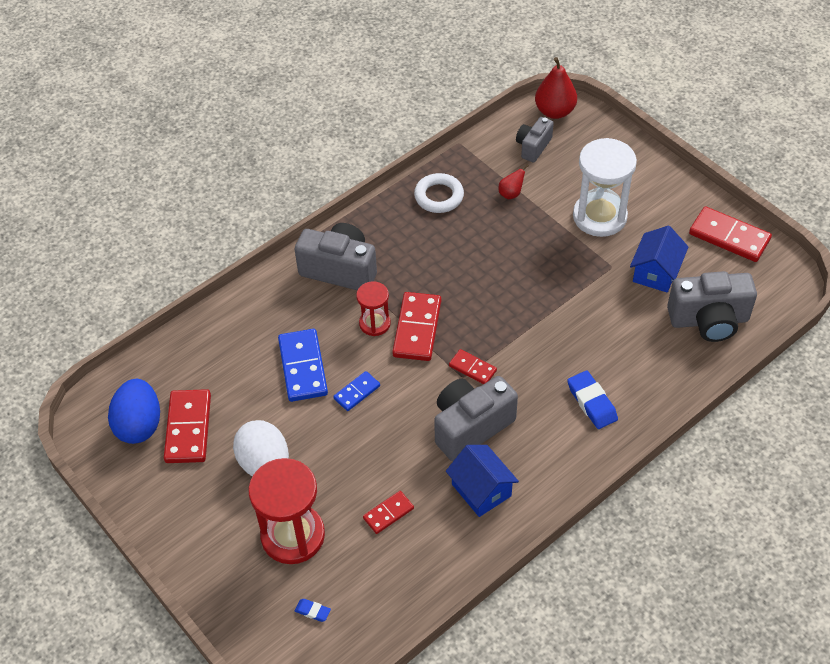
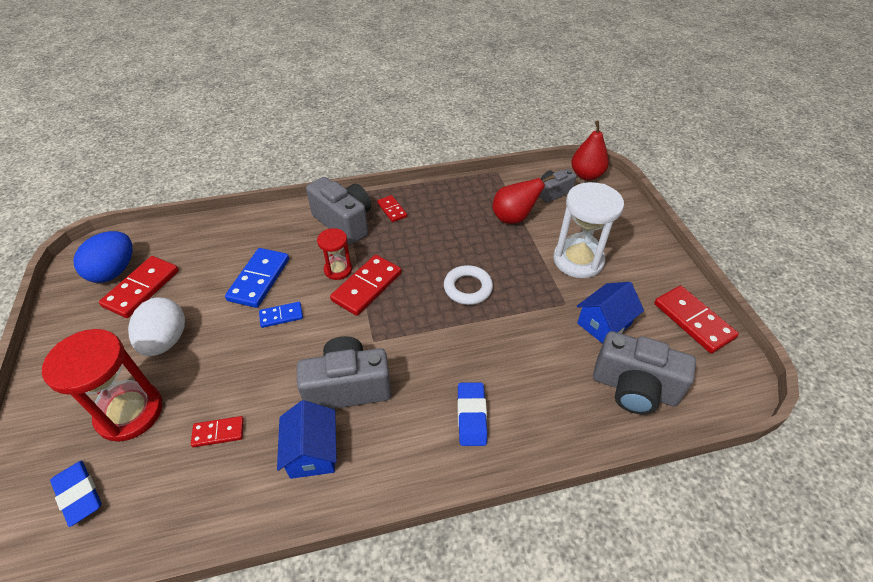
camera: 25 degrees right, 5 degrees down
blue eraser [295,599,331,622] -> blue eraser [50,461,102,527], size x1.91
white ring [414,173,464,213] -> white ring moved to [444,265,493,305]
red domino [449,349,497,384] -> red domino moved to [377,195,407,222]
red pear [499,164,529,199] -> red pear [492,175,555,224], size x1.89

